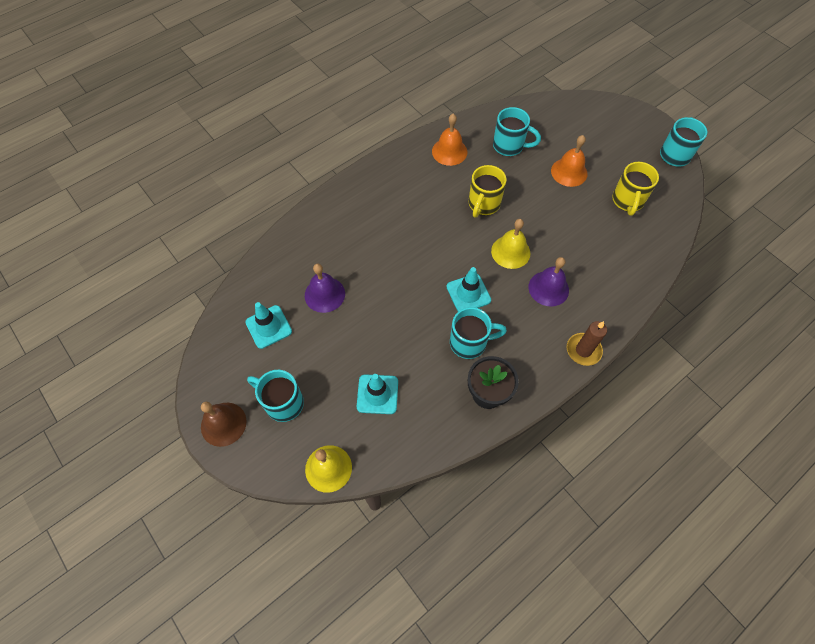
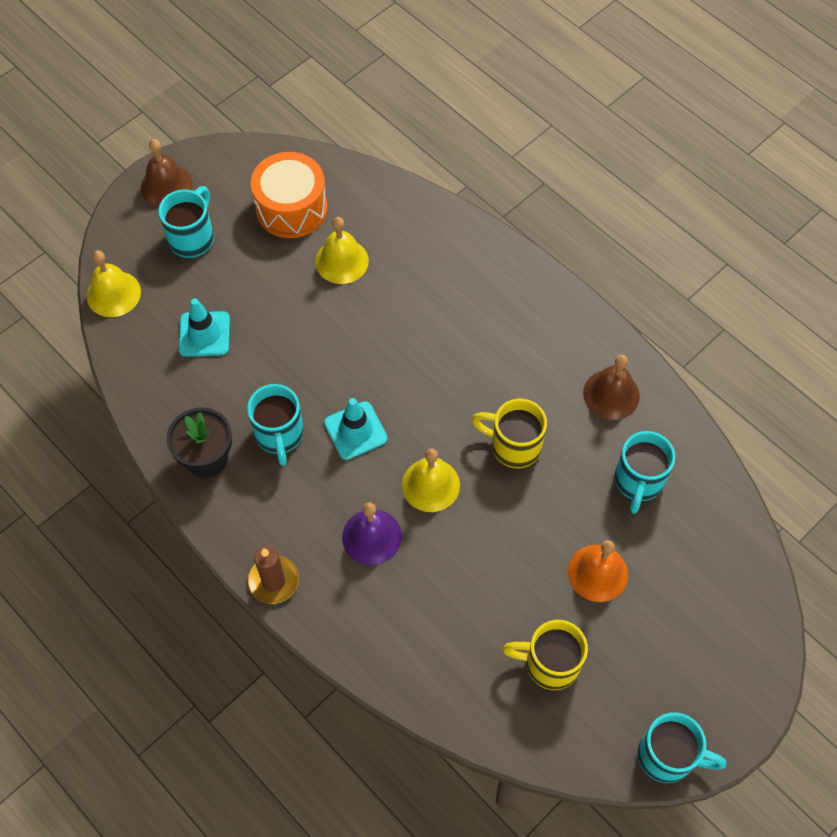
camera: 85 degrees right, 0 degrees up
turquoise traffic cone [245,302,292,349] -> orange drum [251,152,327,238]
purple bell [305,264,345,313] -> yellow bell [315,217,369,284]
orange bell [432,114,467,166] -> brown bell [583,355,640,420]

